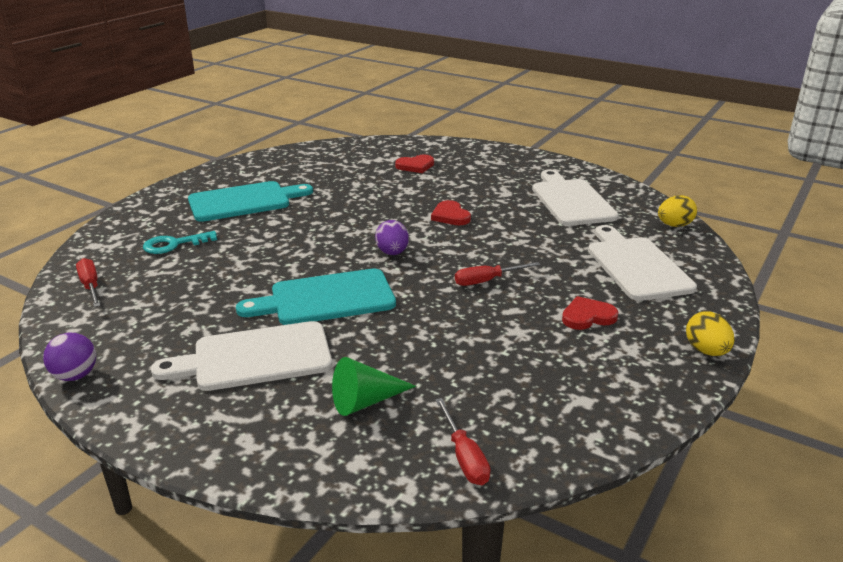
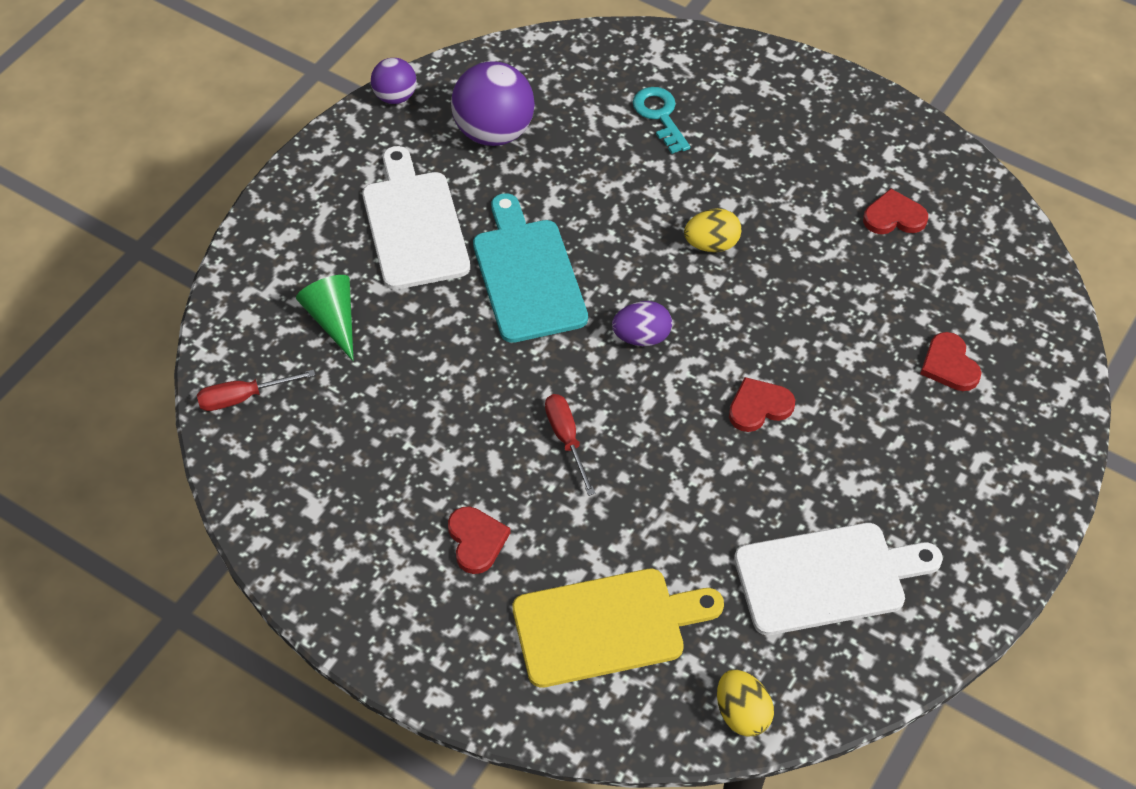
camera: 90 degrees right, 25 degrees up
red screwdriver [76,258,100,307] -> none
turquoise cutting board [188,181,313,222] -> none
white cutting board [588,225,697,301] -> yellow cutting board [513,569,724,688]
yellow egg [686,311,734,356] -> yellow egg moved to [684,208,742,253]
none -> purple ball [451,61,535,146]
none -> red heart [863,189,928,234]

